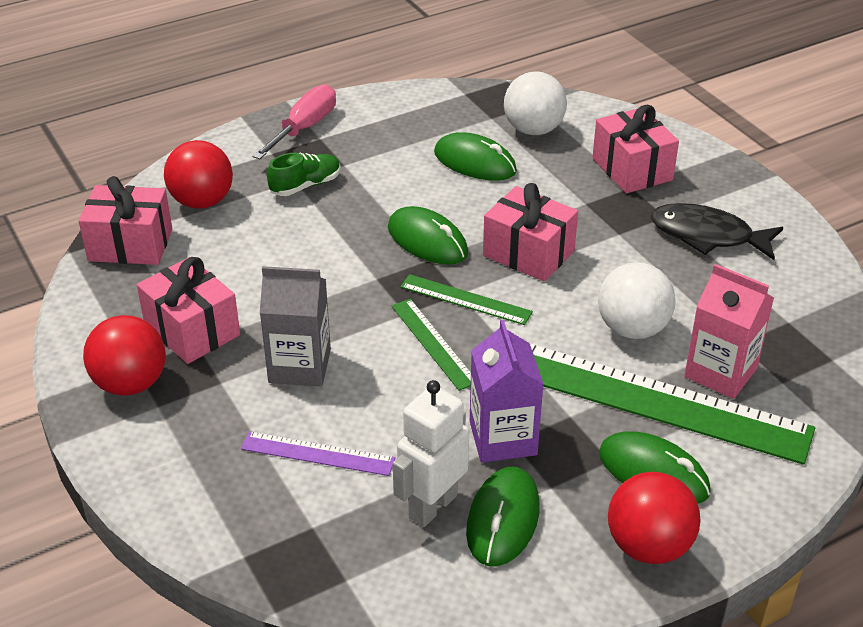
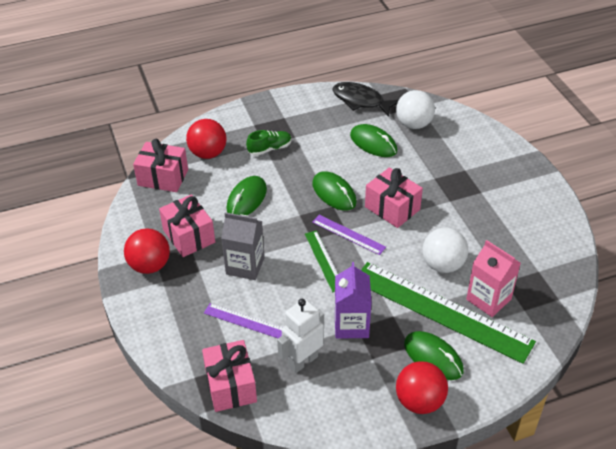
camera: 10 degrees right, 5 degrees up
pink screwdriver [252,84,336,159] -> none
green ruler [400,274,533,325] -> purple ruler [312,215,386,255]
green mouse [466,467,539,567] -> green mouse moved to [227,176,267,215]
pink gift [592,105,679,193] -> pink gift moved to [202,340,257,412]
black fish [651,203,783,260] -> black fish moved to [332,82,399,117]

